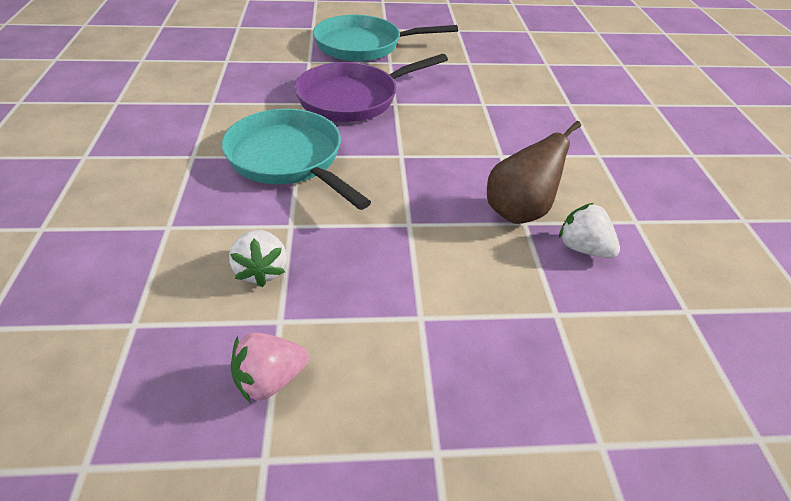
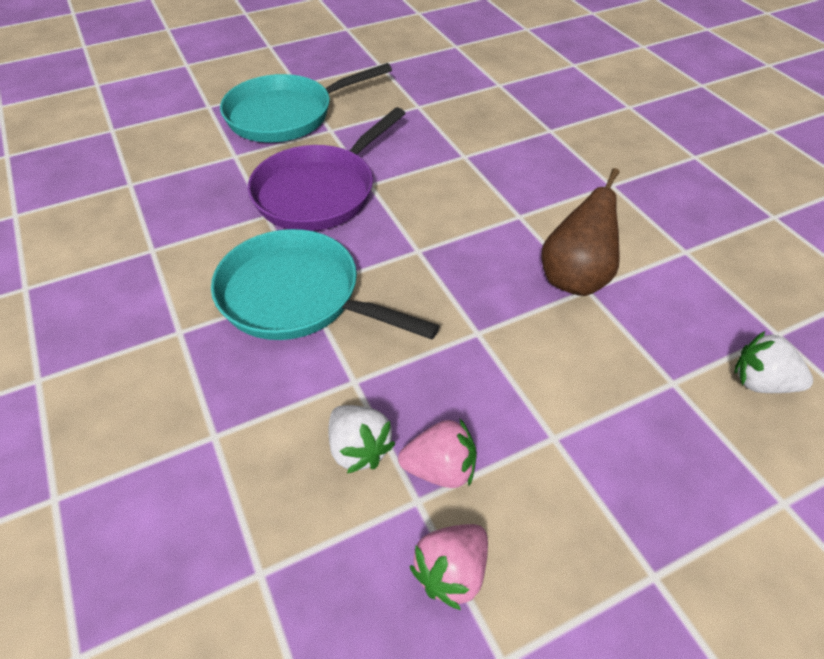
camera: 20 degrees left, 5 degrees up
white strawberry [559,203,620,258] -> white strawberry moved to [734,331,813,393]
none -> pink strawberry [398,419,477,488]

